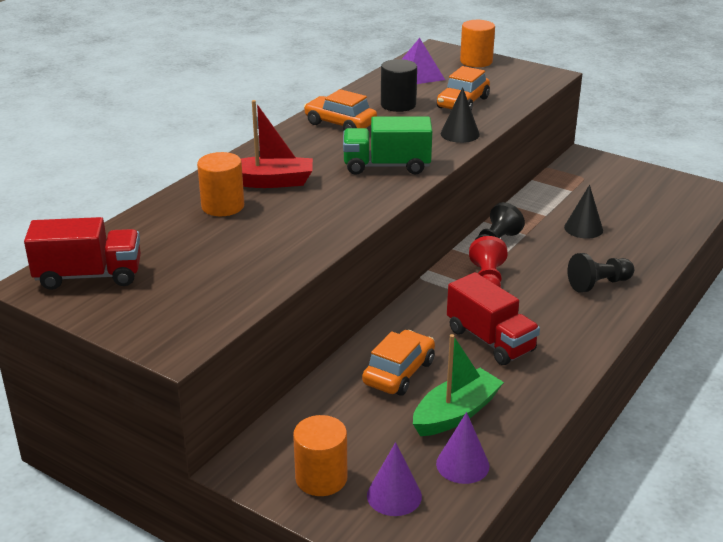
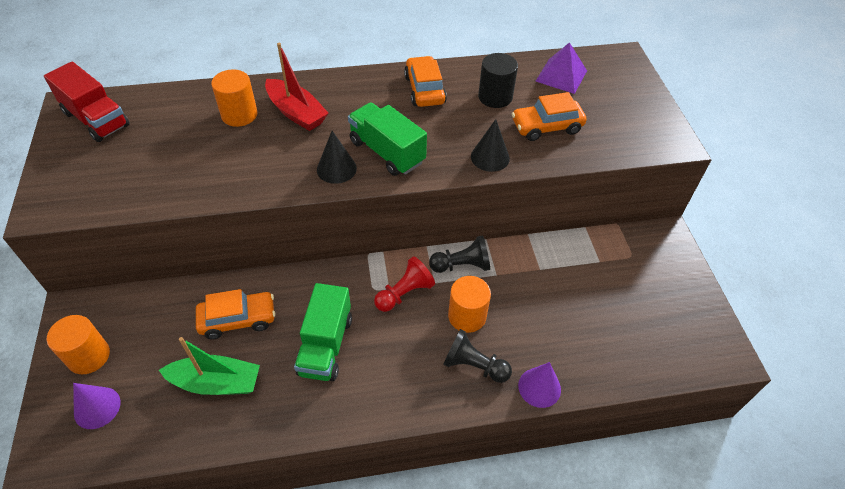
camera: 45 degrees right, 20 degrees up
purple cone [436,412,489,484] -> purple cone moved to [518,362,561,408]
red truck [447,272,540,365] -> green truck [294,283,352,381]
orange cylinder [460,20,495,67] -> orange cylinder moved to [448,276,491,333]
black cone [564,185,603,239] -> black cone moved to [317,131,357,184]

